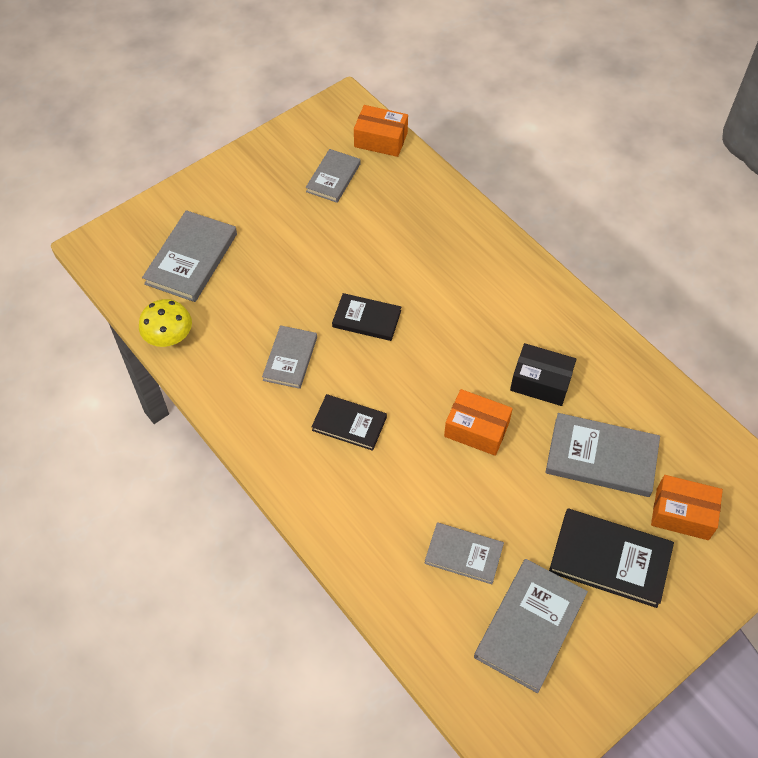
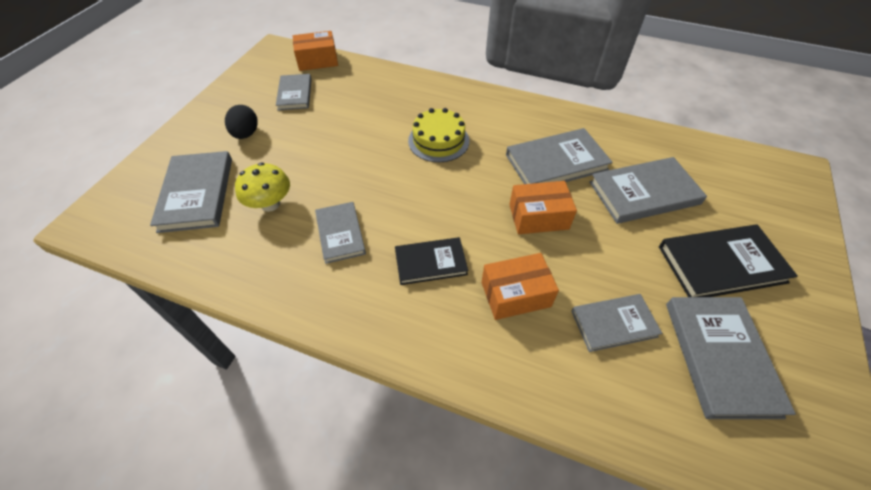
camera: 30 degrees left, 5 degrees down
yellow mushroom [139,299,192,347] -> yellow mushroom moved to [235,162,290,212]
black book [332,293,401,341] -> none
black box [510,343,576,406] -> grey book [506,128,613,184]
orange box [651,475,723,540] -> orange box moved to [481,253,559,320]
none -> black egg [225,105,258,139]
none -> yellow cake [408,108,469,162]

